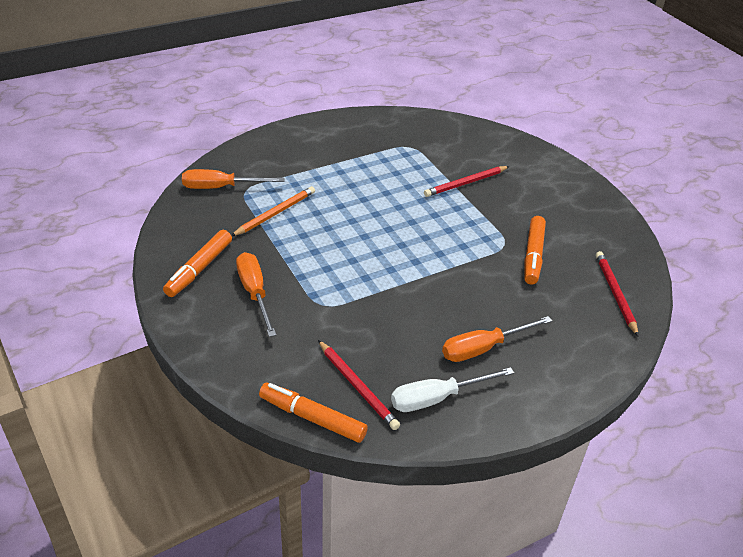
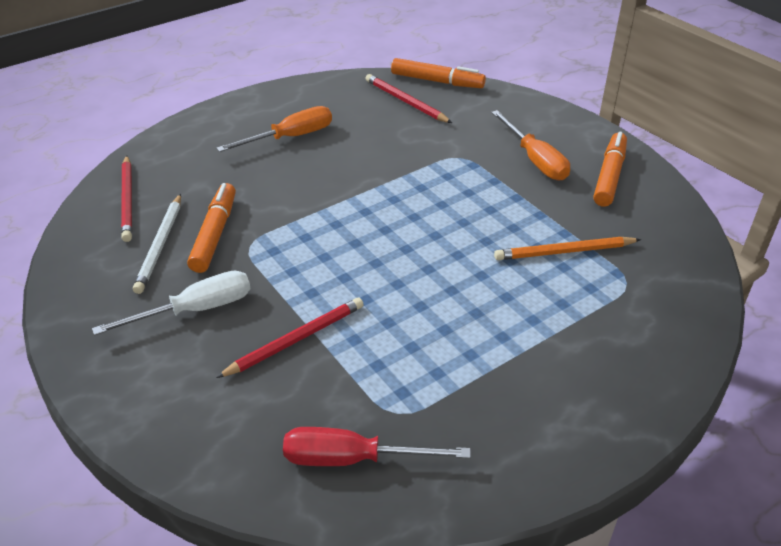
camera: 175 degrees right, 0 degrees up
orange screwdriver [182,169,285,189] -> none
orange pencil [231,186,315,236] -> orange pencil turned 45 degrees clockwise [494,237,641,260]
white screwdriver [391,367,514,412] -> white screwdriver moved to [92,271,250,335]
none -> white pencil [133,194,181,294]
none -> red screwdriver [283,427,471,466]

